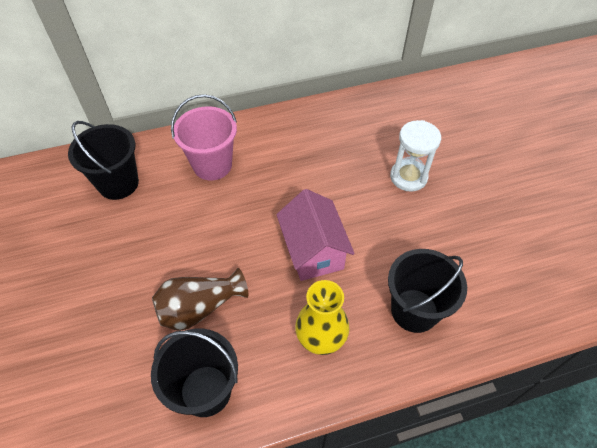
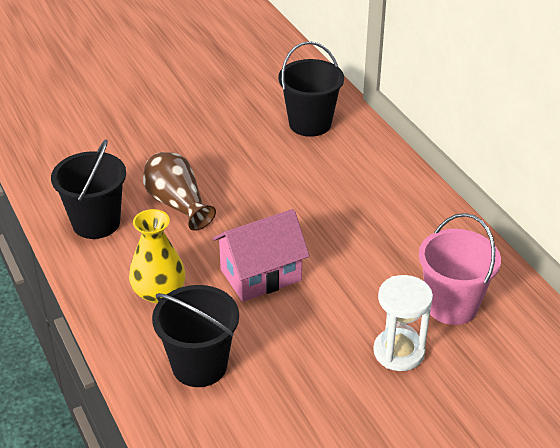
camera: 80 degrees right, 15 degrees down
pink bucket [171,94,237,180] -> pink bucket moved to [419,213,501,325]

